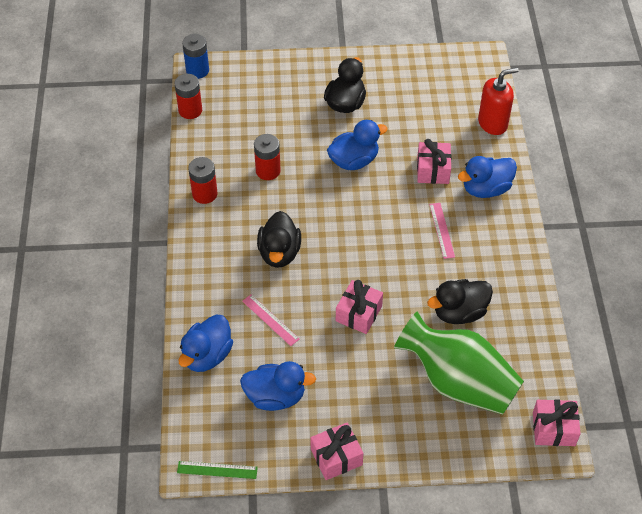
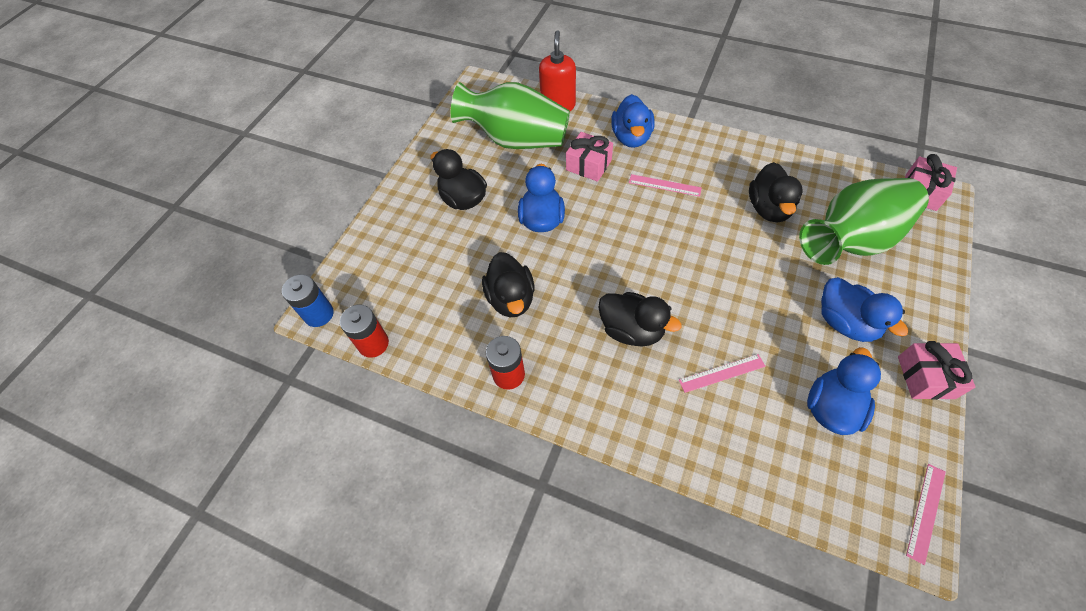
camera: 60 degrees left, 5 degrees up
green ruler [177,461,258,479] -> pink ruler [906,464,946,565]
blue duck [179,315,233,372] -> blue duck moved to [821,277,908,342]
red battery [254,134,281,180] -> black duck [482,252,535,317]
pink gift [336,280,383,334] -> none
none -> green vase [451,82,570,149]

